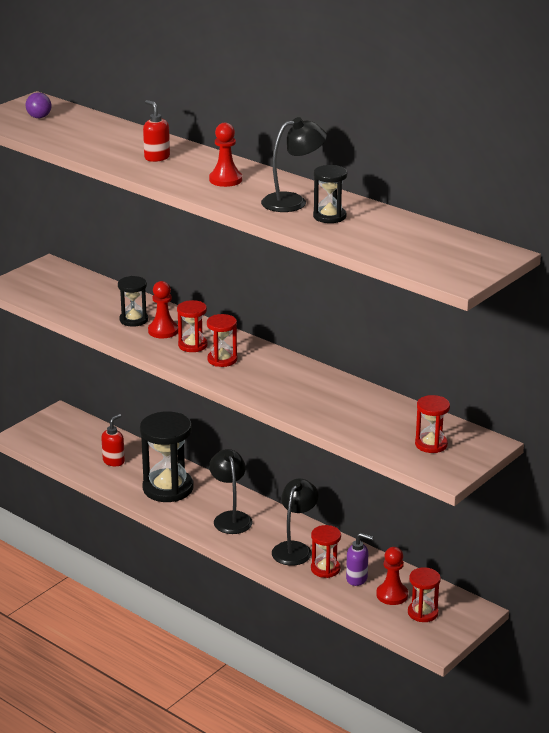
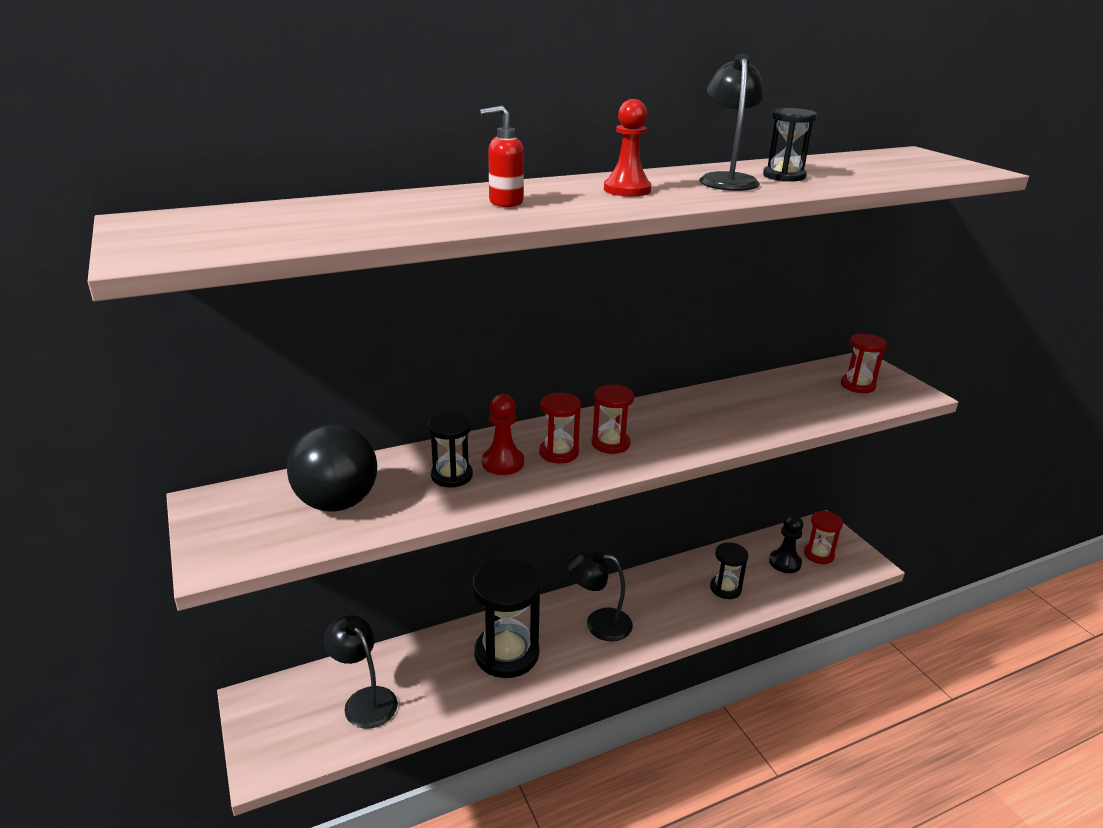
camera: 65 degrees left, 0 degrees up
purple ball [26,92,51,118] -> none
red soap dispenser [101,414,125,466] -> none
black lamp [272,478,319,566] -> black lamp moved to [324,615,398,729]
red hourglass [311,525,341,578] -> black hourglass [710,542,748,599]
purple soap dispenser [346,533,373,586] -> none
red pawn [376,547,408,605] -> black pawn [769,515,803,573]
none -> black ball [287,424,377,512]

